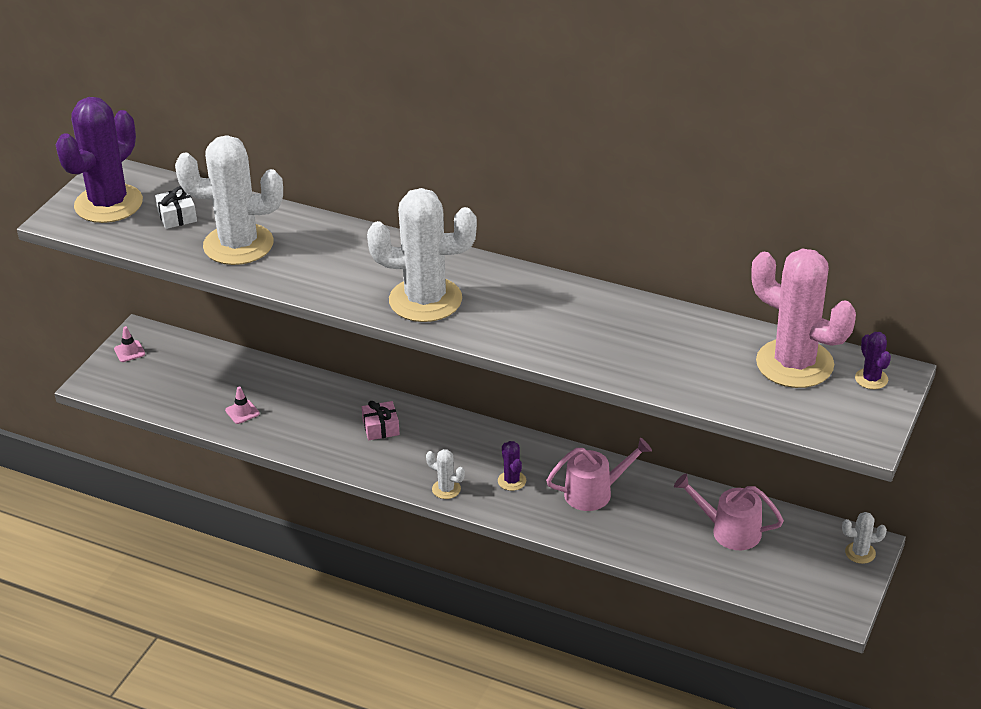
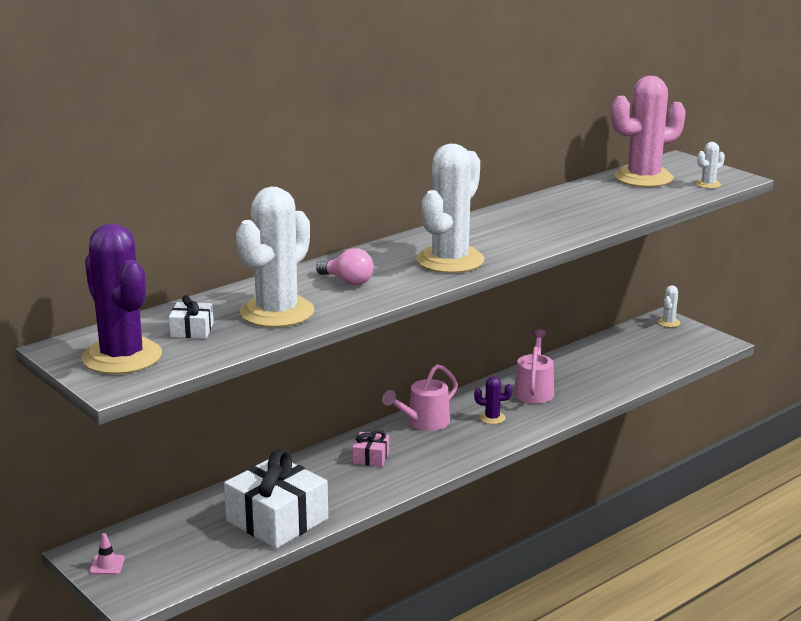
camera: 65 degrees left, 15 degrees down
pink traffic cone [225,386,260,424] -> white gift [224,449,328,548]
white cactus [426,449,465,499] -> white cactus moved to [696,142,725,189]
pink watering can [674,474,784,550] -> pink watering can moved to [382,364,458,431]
purple cactus [855,332,891,389] -> none
none -> pink light bulb [316,248,374,285]

